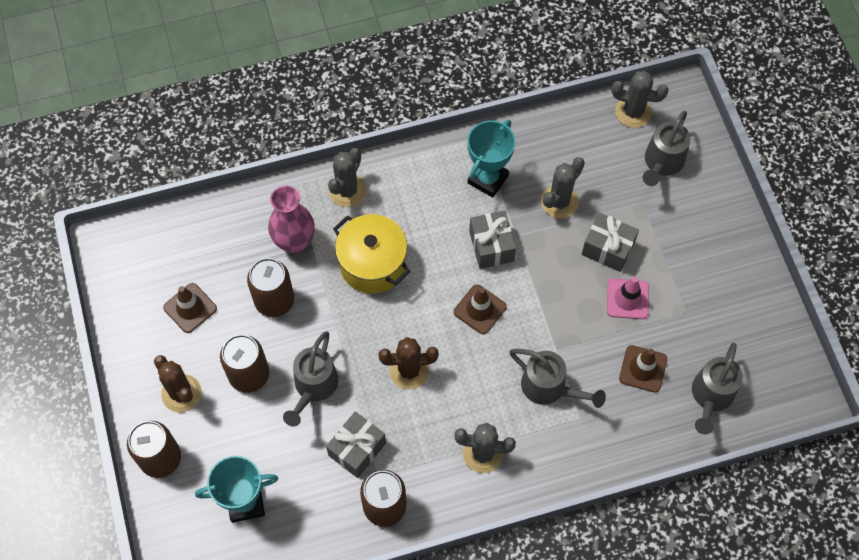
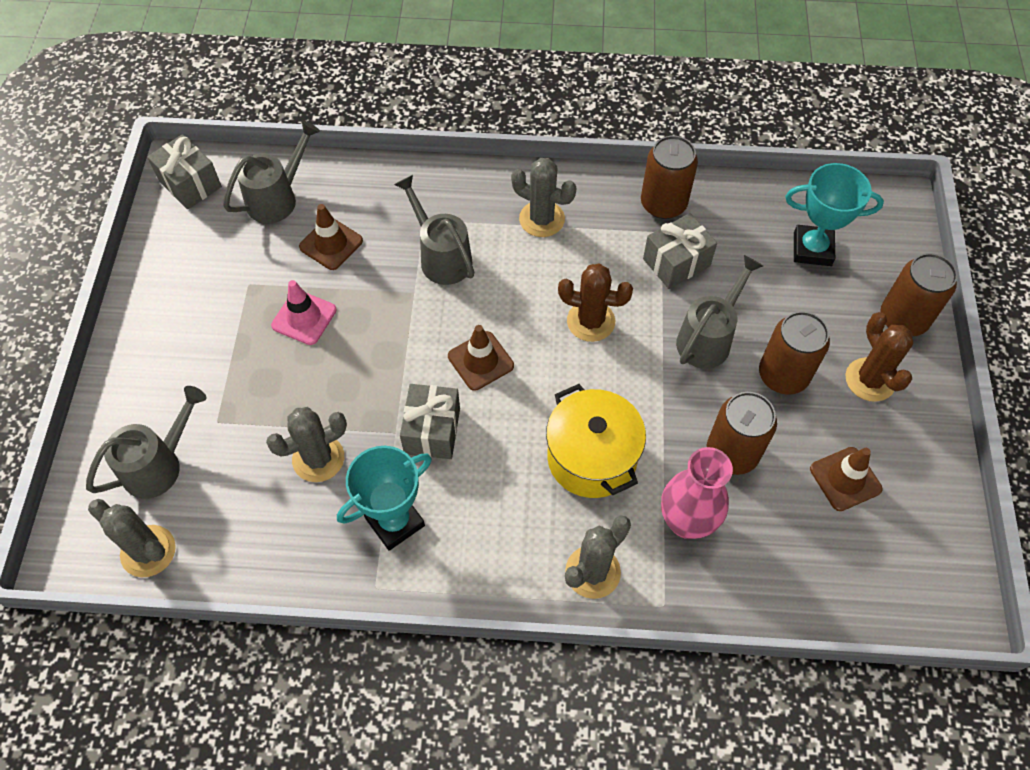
camera: 160 degrees left, 5 degrees down
grey gift [582,213,639,272] -> grey gift moved to [147,134,222,209]

